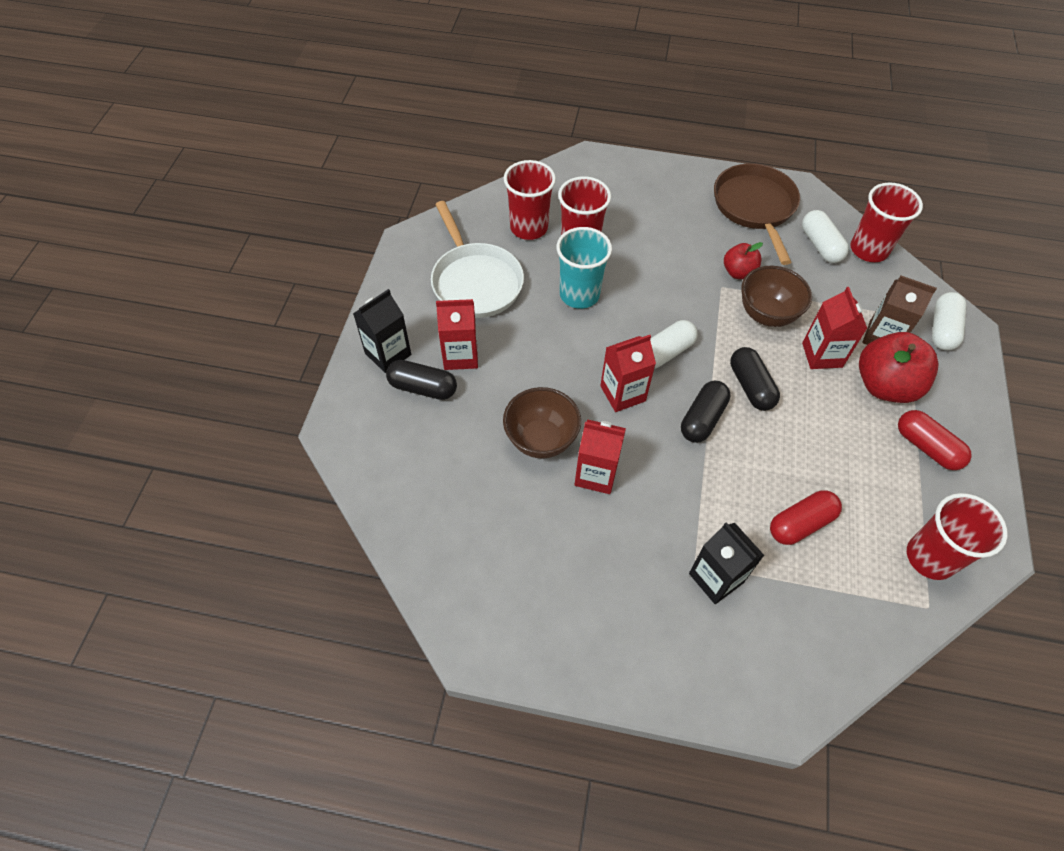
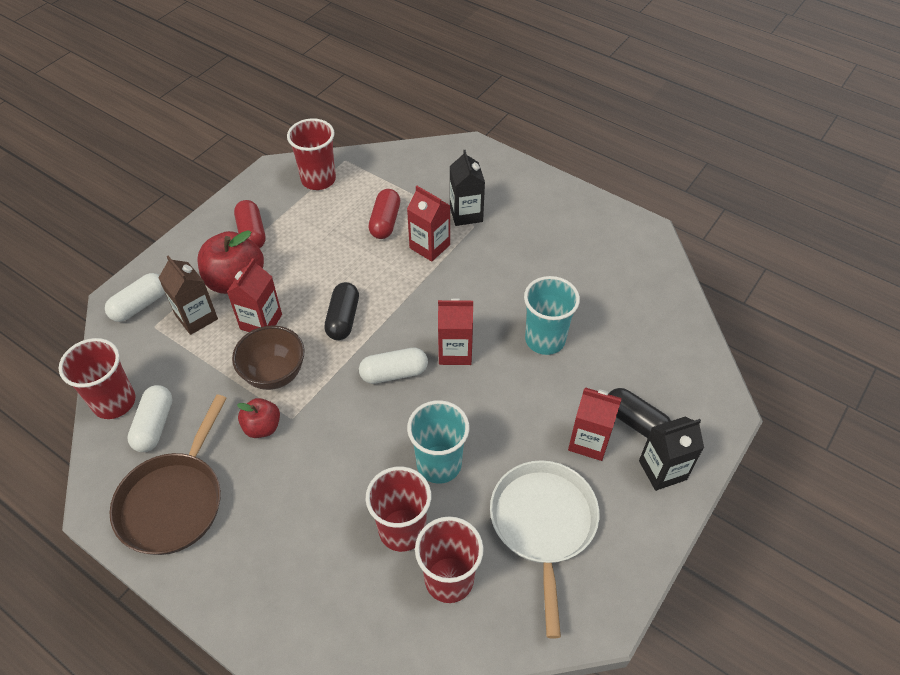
camera: 155 degrees left, 5 degrees down
brown bowl [503,387,581,459] -> turquoise cup [524,276,580,355]
red carton [575,419,626,494] -> red carton moved to [407,186,450,262]
black capsule [681,381,730,443] -> none
red capsule [770,490,842,545] -> red capsule turned 75 degrees counterclockwise [368,189,400,239]

